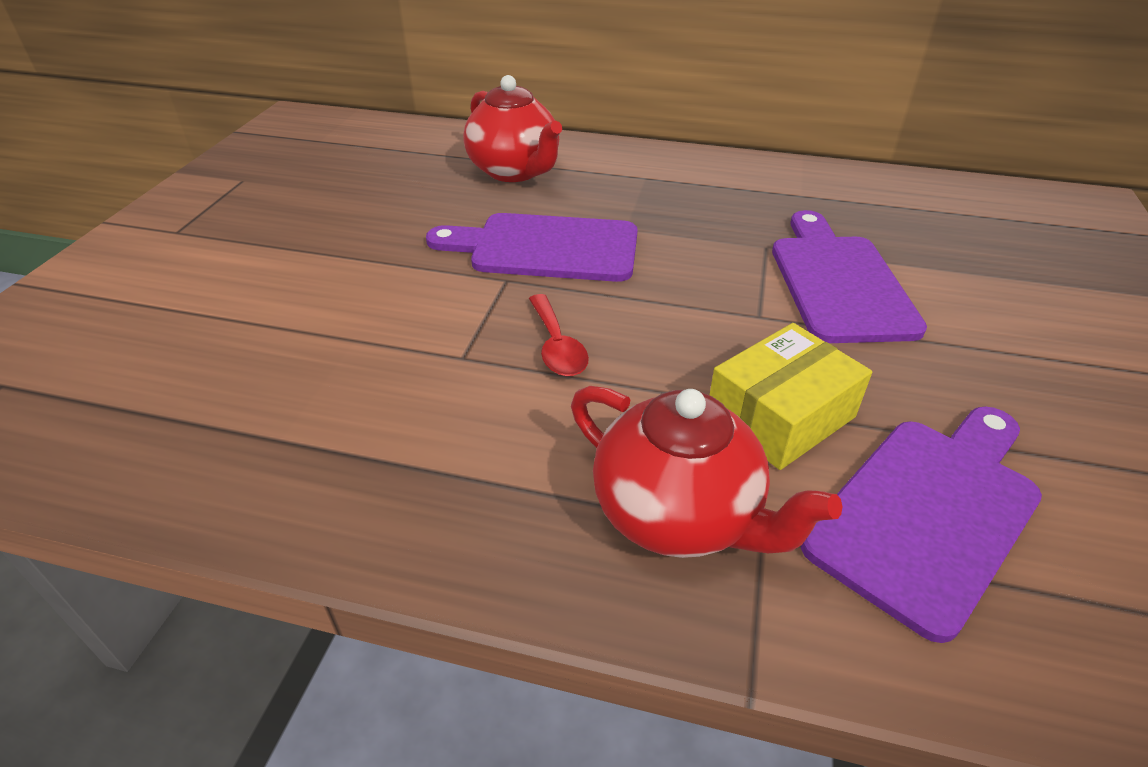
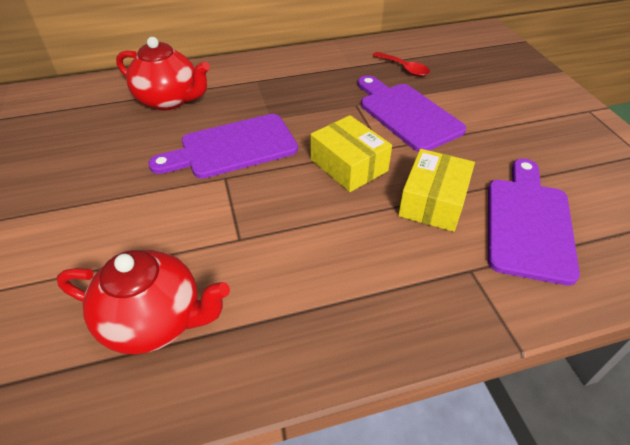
camera: 30 degrees left, 5 degrees up
red spoon [529,294,589,376] -> red spoon moved to [373,52,430,76]
red teapot [571,386,843,558] -> red teapot moved to [56,250,230,355]
none -> yellow box [311,115,392,192]

